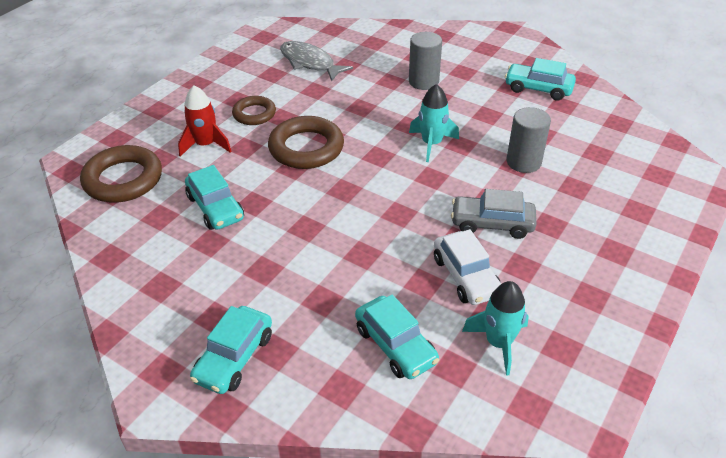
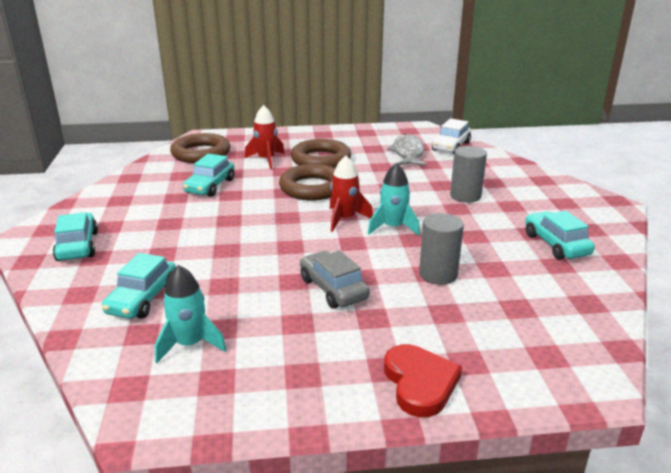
camera: 50 degrees right, 15 degrees down
turquoise car [190,306,272,394] -> turquoise car turned 90 degrees clockwise [53,212,98,261]
brown ring [232,96,276,125] -> brown ring [291,139,351,168], size x1.64
white car [434,229,501,305] -> white car moved to [432,118,471,154]
none -> red rocket [330,156,373,232]
none -> red heart [384,344,462,417]

